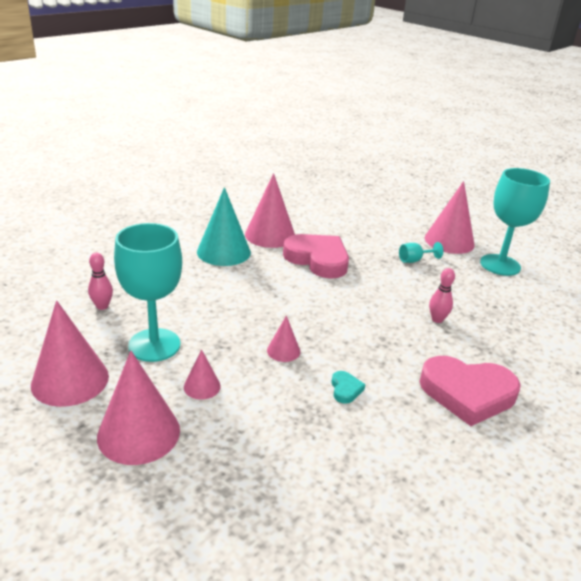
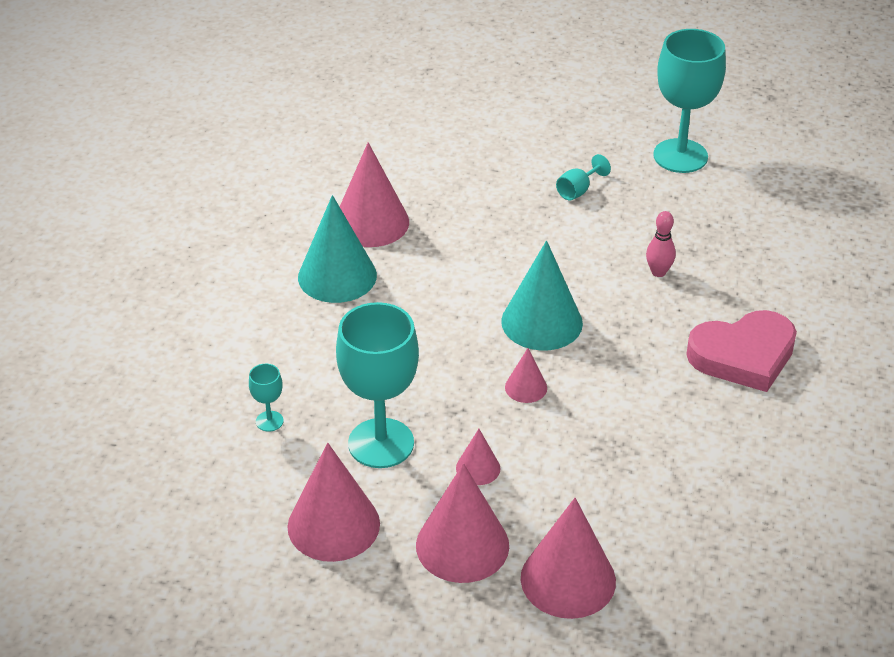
camera: 25 degrees left, 10 degrees up
pink bowling pin [88,253,113,310] -> turquoise goblet [249,364,283,432]
pink heart [283,234,349,279] -> none
turquoise heart [331,371,365,404] -> none
pink cone [425,181,475,254] -> pink cone moved to [521,498,616,619]
none -> turquoise cone [501,240,583,350]

